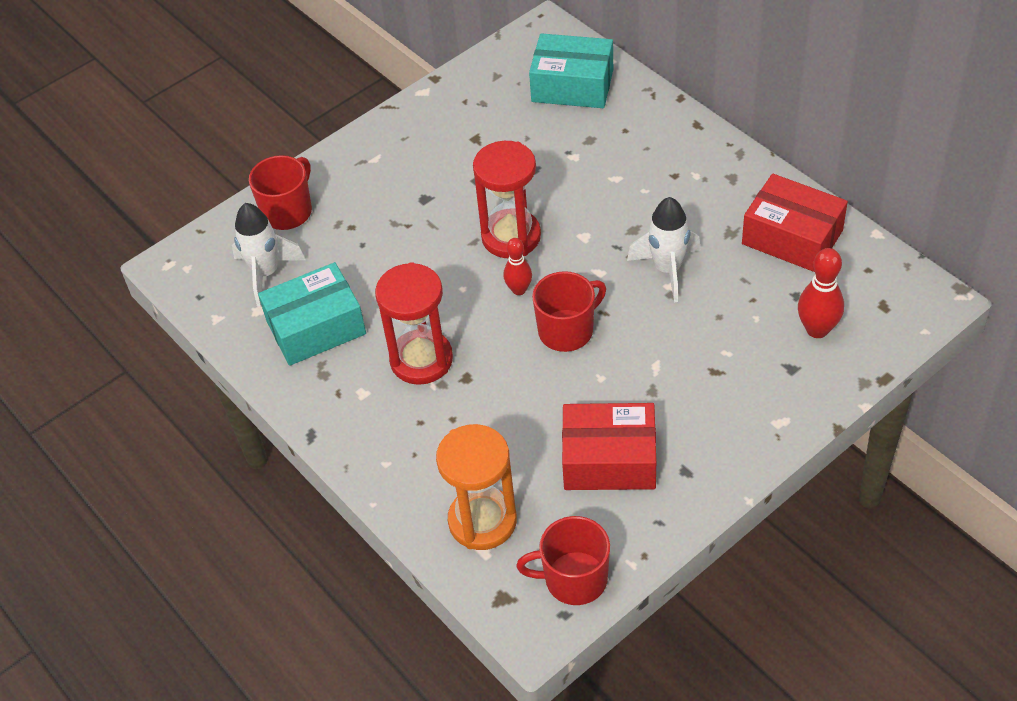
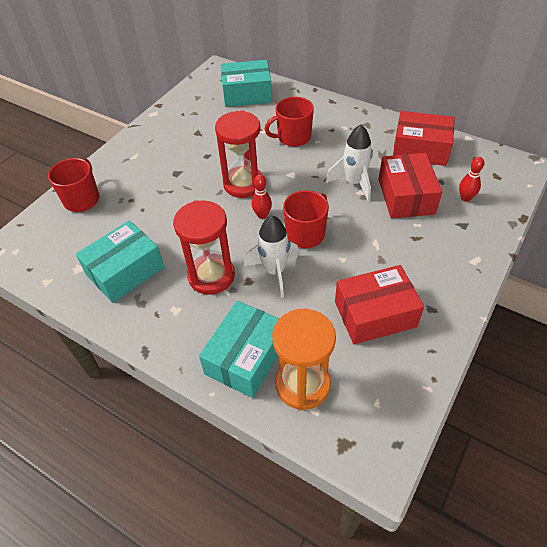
camera: 20 degrees left, 0 degrees up
white rocket [232,203,306,306] -> white rocket moved to [244,215,299,298]
red mug [516,516,610,605] -> red mug moved to [264,97,314,147]
red bowling pin [798,248,844,338] -> red bowling pin [459,157,484,202], size x0.66
none -> turquoise box [199,301,279,398]
none -> red box [378,153,442,218]

